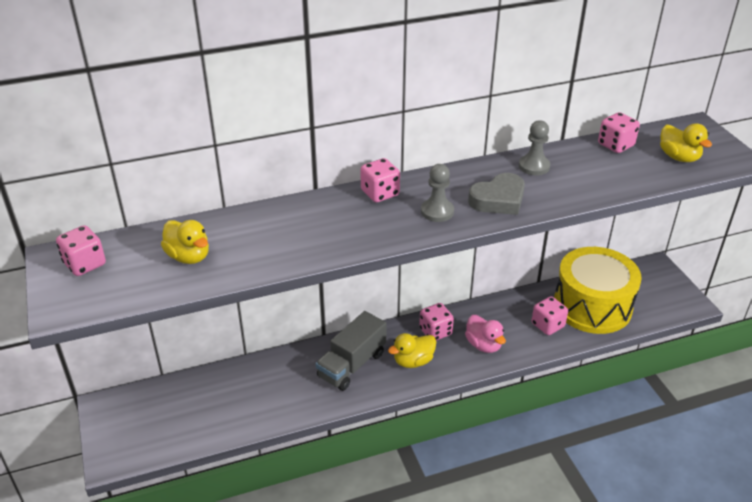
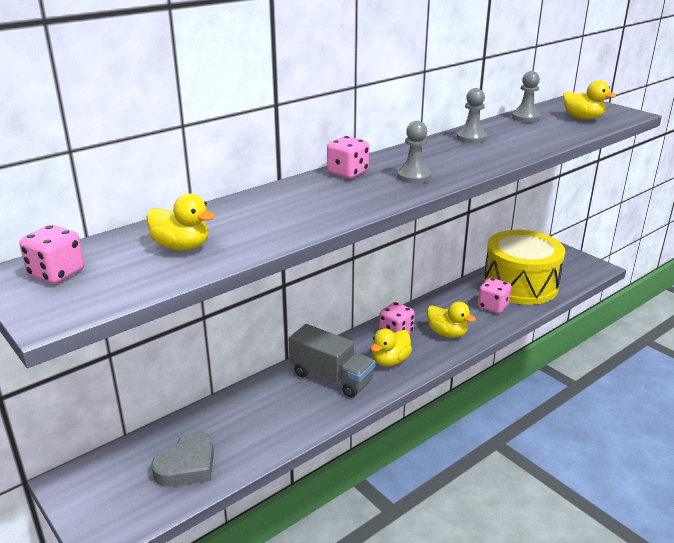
camera: 20 degrees left, 10 degrees down
grey truck [316,311,387,391] -> grey truck turned 75 degrees counterclockwise [289,324,375,398]
pink duck [465,315,506,353] -> yellow duck [427,301,476,338]
grey heart [468,173,525,215] -> grey heart moved to [151,431,214,487]
pink dice [598,112,640,153] -> grey pawn [512,71,541,122]

